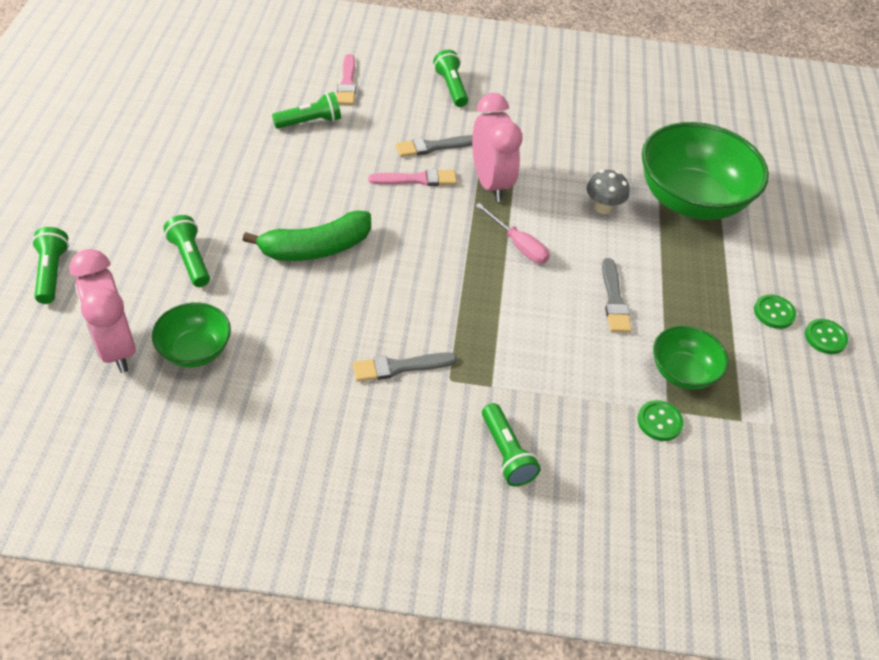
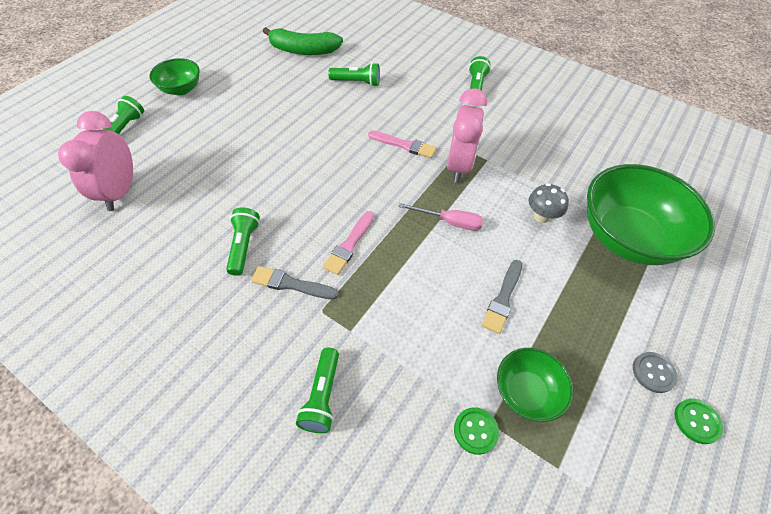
camera: 30 degrees right, 5 degrees up
green bowl [152,302,231,367] -> green bowl moved to [149,58,200,95]
green flashlight [164,215,210,287] -> green flashlight moved to [226,207,260,276]
green banana [243,210,371,261] -> green banana moved to [263,27,343,55]
pink brush [337,54,356,105] -> pink brush moved to [323,211,374,275]
grey brush [396,135,472,157] -> none
pink screwdriver [475,203,550,264] -> pink screwdriver turned 60 degrees counterclockwise [398,203,483,231]
green button [754,294,796,329] -> grey button [633,352,678,393]

